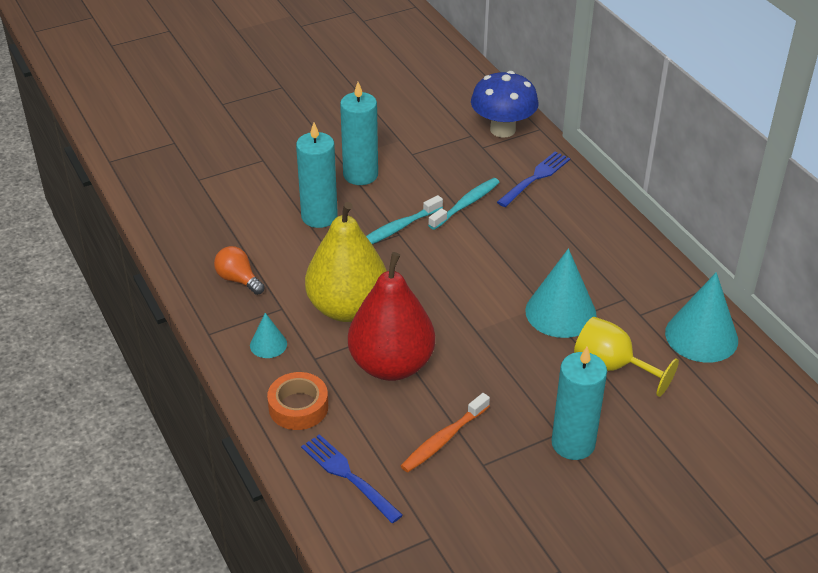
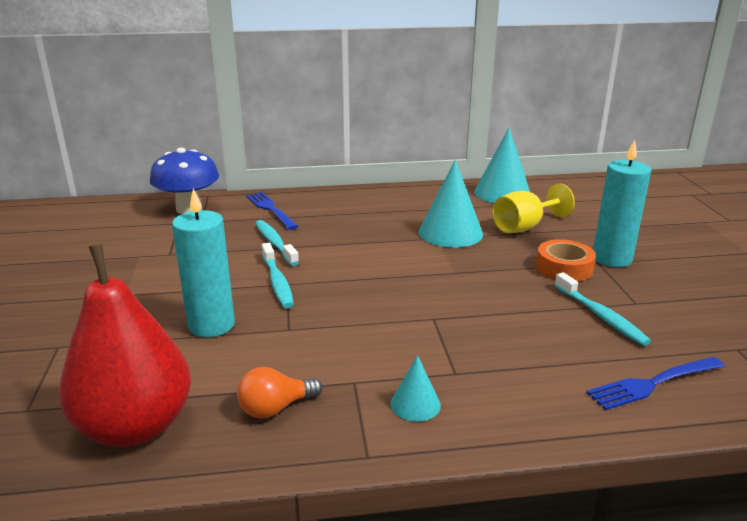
camera: 70 degrees left, 15 degrees down
orange tape [267,372,328,430] -> orange tape moved to [536,239,596,281]
yellow pear [305,202,387,322] -> none
turquoise candle [340,82,378,185] -> none
red pear [348,252,435,381] -> red pear moved to [59,244,191,447]
orange toothbrush [401,393,490,473] -> turquoise toothbrush [555,272,651,346]

